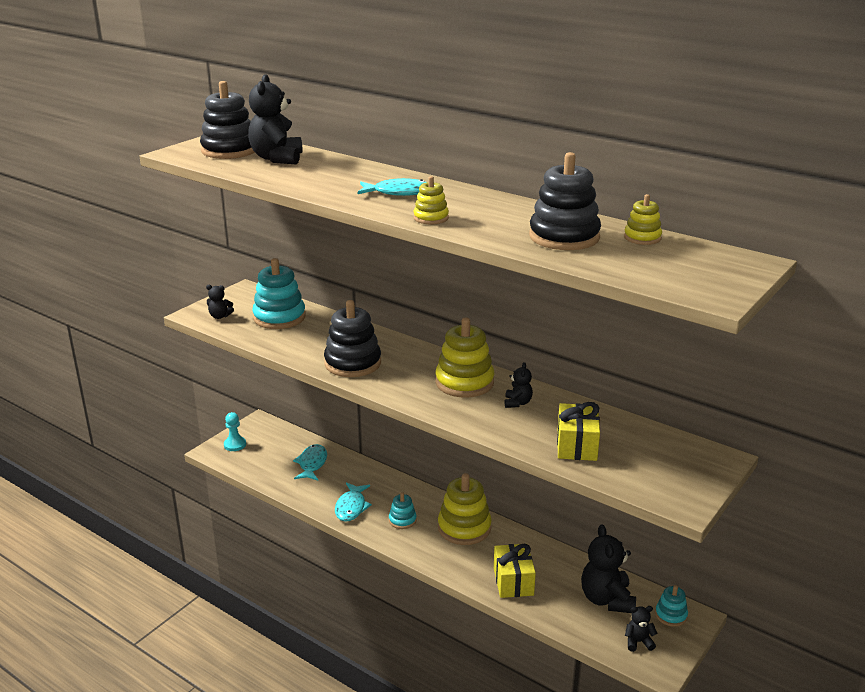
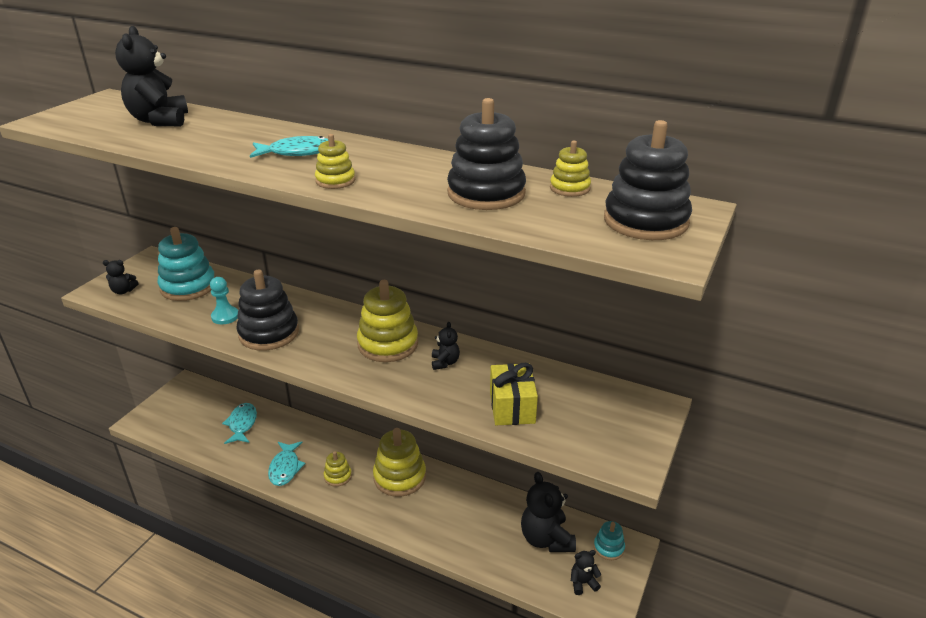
camera: 10 degrees left, 5 degrees up
black stacking toy [200,81,255,159] -> black stacking toy moved to [604,120,692,240]
turquoise pawn [224,412,246,451] -> turquoise pawn moved to [210,277,238,324]
turquoise stacking toy [389,492,417,529] -> yellow stacking toy [324,451,352,487]
yellow gift [494,544,536,598] -> none

